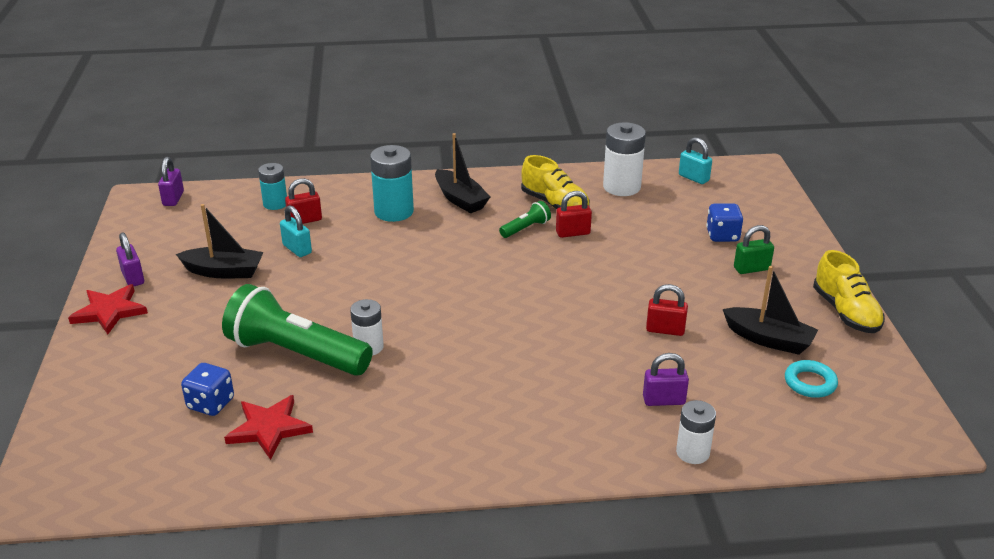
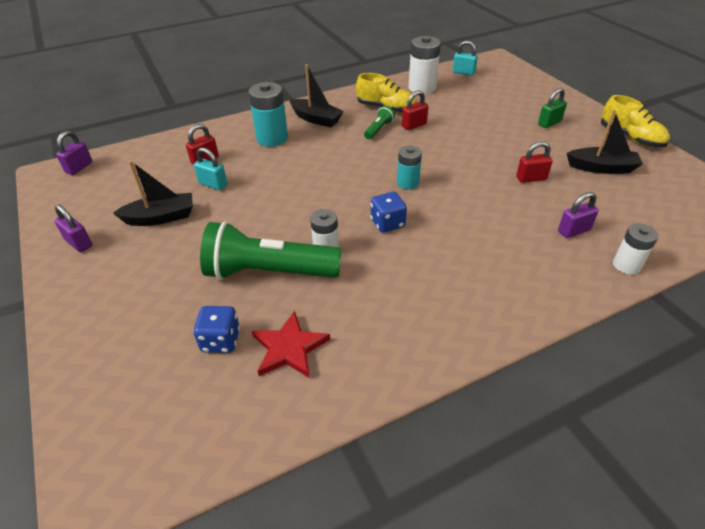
camera: 20 degrees left, 10 degrees up
red star [68,284,148,334] -> none
purple padlock [158,157,184,206] -> purple padlock turned 45 degrees clockwise [56,131,92,175]
turquoise battery [258,163,287,210] -> turquoise battery moved to [397,146,422,190]
blue dice [706,203,743,242] -> blue dice moved to [371,192,407,233]
turquoise ring [785,360,838,398] -> none

